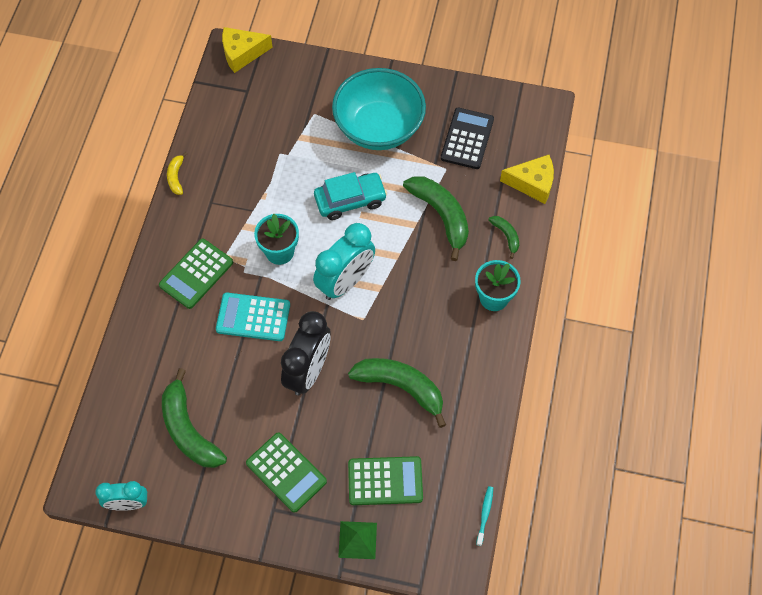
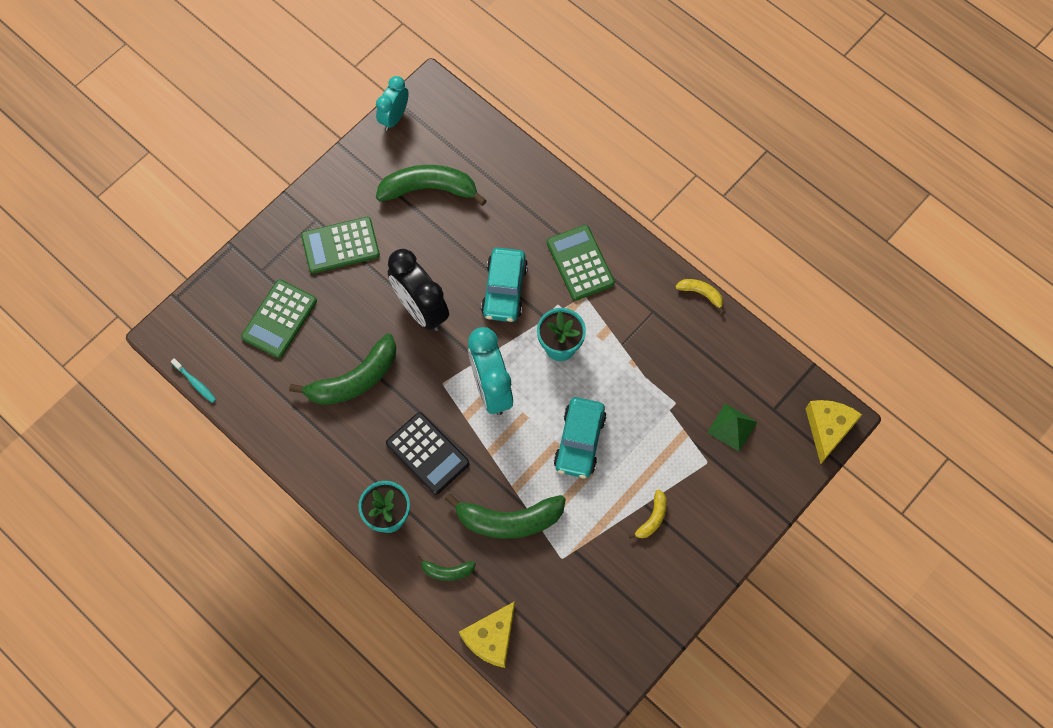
camera: 120 degrees right, 5 degrees up
turquoise calculator [216,293,290,341] -> turquoise car [481,248,528,322]
turquoise bowl [332,68,426,150] -> yellow banana [628,490,667,539]
green pyramid [338,521,377,559] -> green pyramid moved to [707,403,757,452]
black calculator [441,108,494,169] -> black calculator moved to [386,412,470,495]

